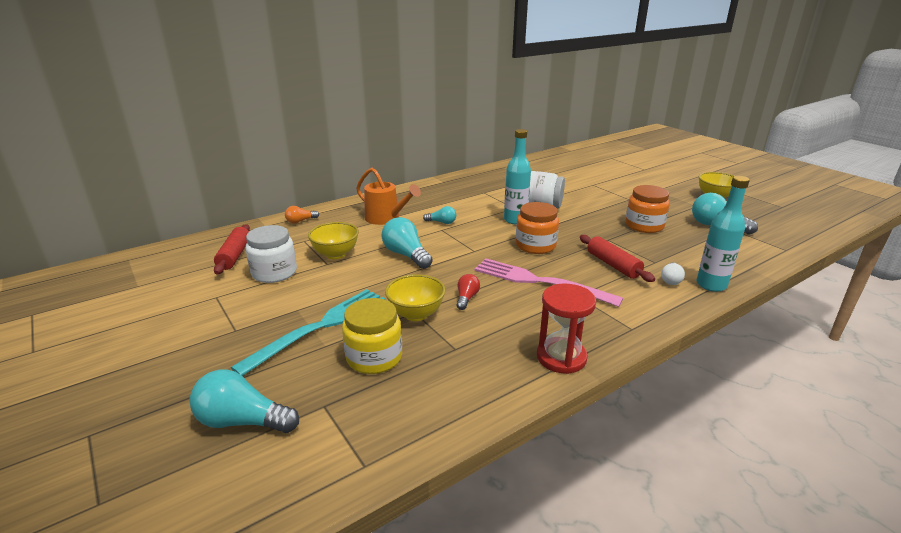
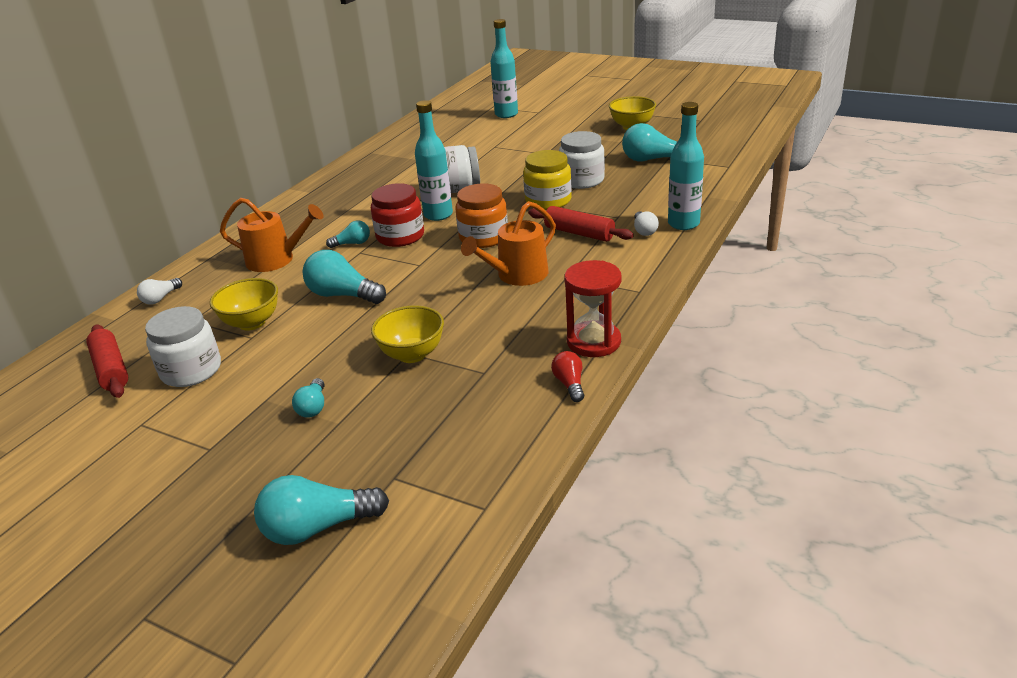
camera: 25 degrees left, 5 degrees up
turquoise fork [231,289,385,376] -> turquoise light bulb [292,378,324,418]
orange light bulb [285,206,319,224] -> white light bulb [137,278,182,305]
yellow jar [342,298,402,374] -> yellow jar moved to [523,150,572,210]
red light bulb [457,274,480,310] -> red light bulb moved to [551,351,584,402]
pink fork [475,259,623,307] -> orange watering can [461,201,556,286]
orange jar [625,185,670,233] -> white jar [559,131,605,189]
none -> red jar [371,183,424,247]
none -> turquoise bottle [490,19,518,118]

